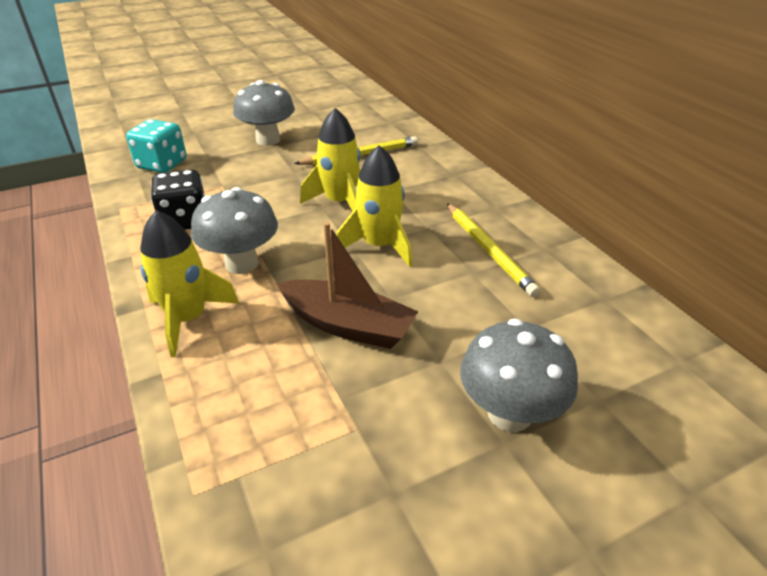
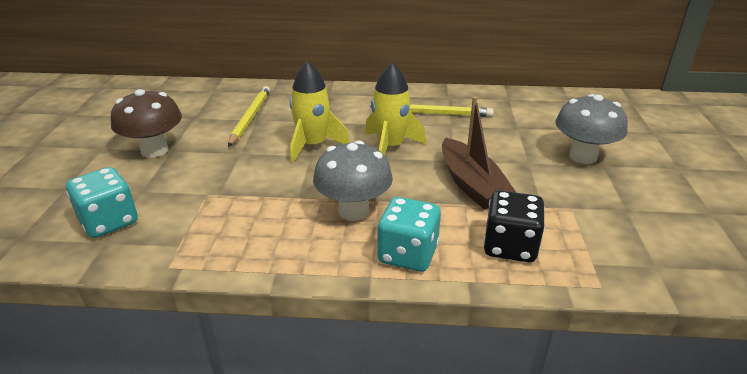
camera: 60 degrees left, 5 degrees down
yellow rocket [140,210,239,357] -> turquoise dice [377,197,441,272]
black dice [151,169,205,230] -> black dice moved to [483,190,545,262]
grey mushroom [233,80,295,146] -> brown mushroom [111,89,182,158]
brown boat [277,222,418,349] -> brown boat turned 105 degrees clockwise [442,96,516,209]

